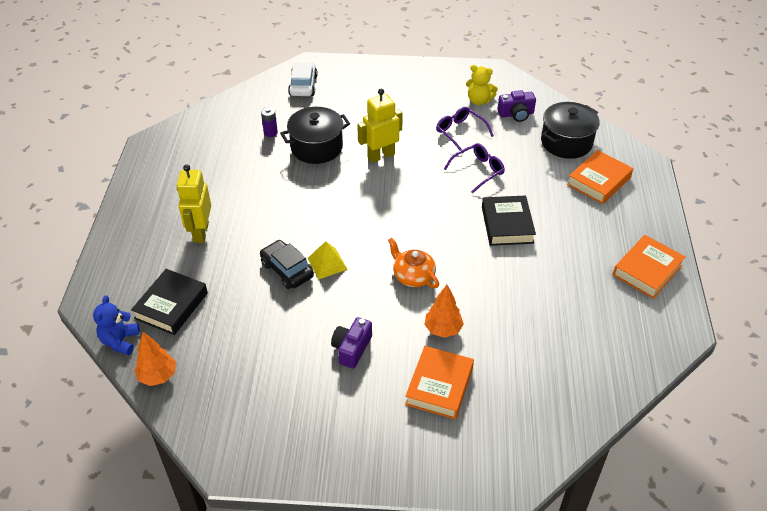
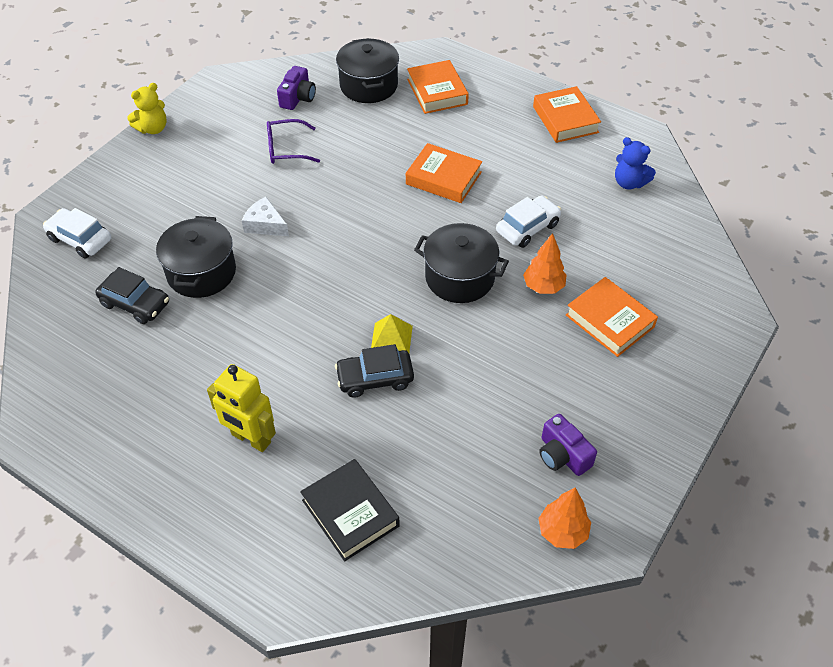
camera: 60 degrees left, 5 degrees up
blue teddy bear [93,295,140,355] -> blue teddy bear moved to [615,137,656,190]
orange tree [134,332,176,386] -> orange tree moved to [538,488,591,549]
purple battery [261,107,278,137] -> black car [95,267,169,324]
purple camera [331,317,372,369] -> purple camera moved to [539,414,597,476]
yellow robot [357,89,403,163] -> white cheese [242,197,289,236]
orange teapot [388,237,439,288] -> black pot [414,223,509,303]
purple glasses [444,143,505,194] -> none
yellow teddy bear [466,65,498,105] -> yellow teddy bear moved to [127,83,166,134]
black book [482,195,536,246] -> orange book [406,143,482,203]
none -> white car [496,195,561,248]

